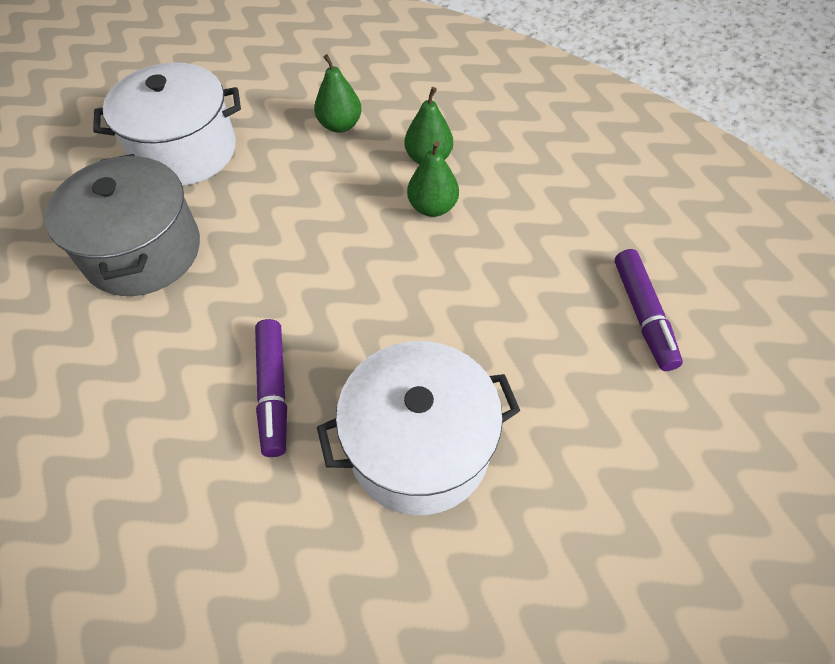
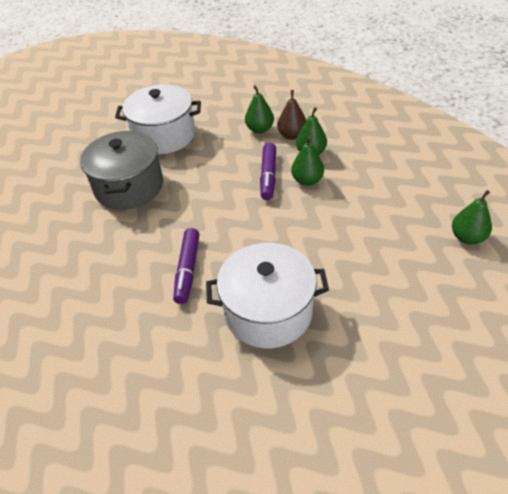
camera: 15 degrees right, 10 degrees down
purple marker [615,249,683,371] -> purple marker moved to [260,143,276,200]
none -> brown pear [277,90,306,140]
none -> green pear [452,190,492,245]

